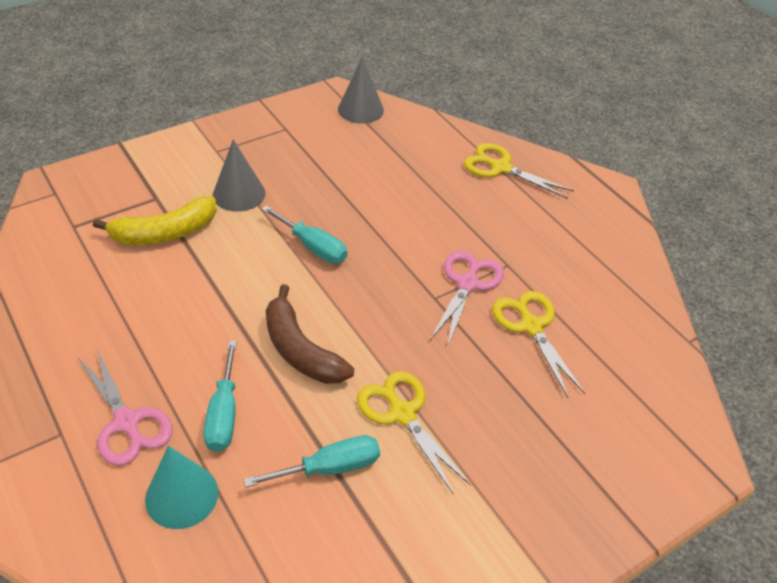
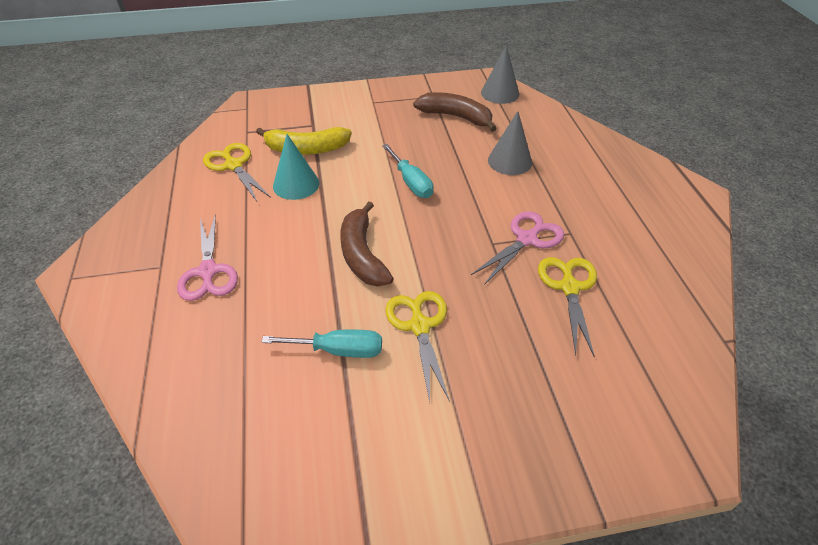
camera: 25 degrees right, 0 degrees up
turquoise cone [145,446,218,529] -> turquoise cone moved to [273,134,319,200]
turquoise screwdriver [203,341,237,452] -> none
grey cone [213,139,266,212] -> grey cone moved to [488,111,532,175]
yellow scissors [464,143,574,199] -> yellow scissors moved to [203,143,271,201]
none -> brown banana [413,92,497,132]

